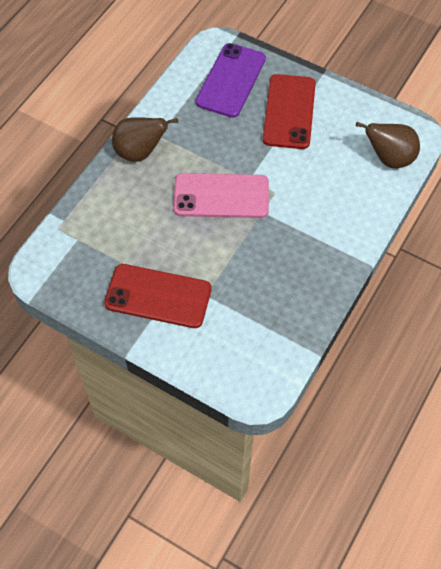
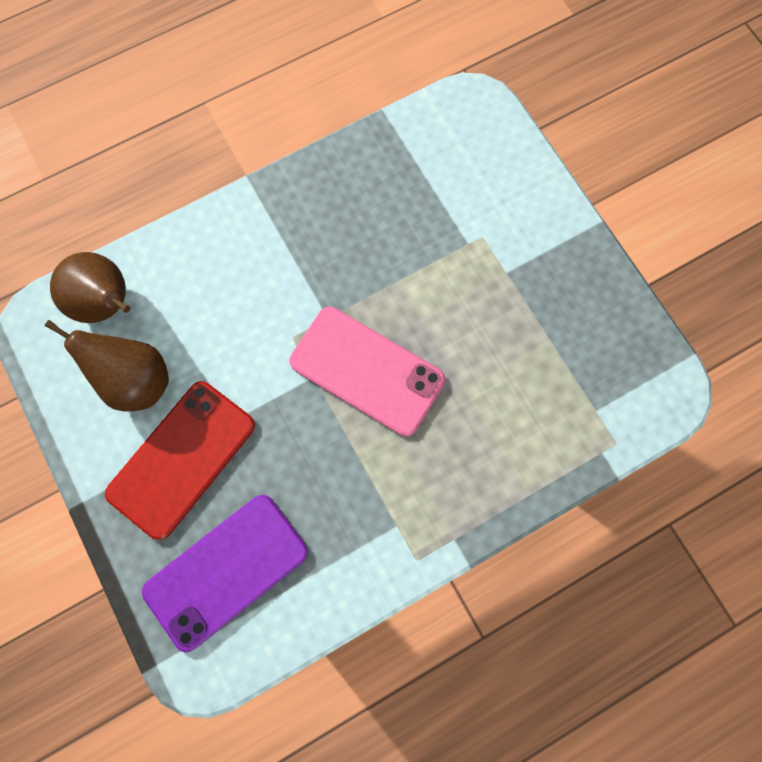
camera: 150 degrees left, 15 degrees up
red phone [104,264,211,328] -> none
brown pear [112,118,178,162] -> brown pear moved to [45,320,169,411]

